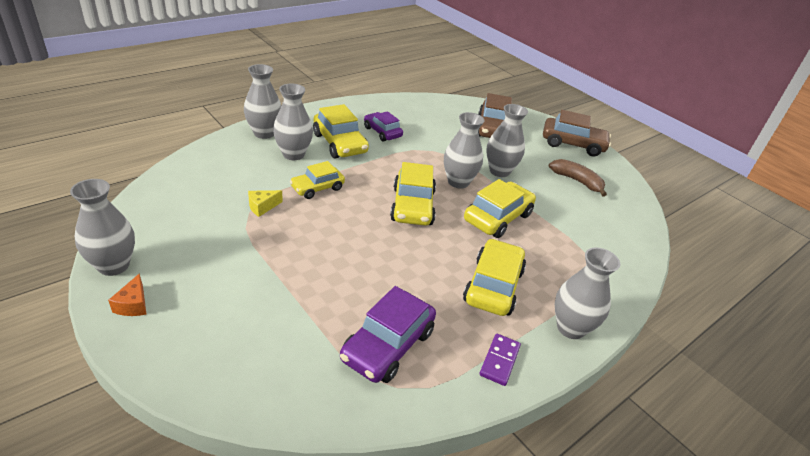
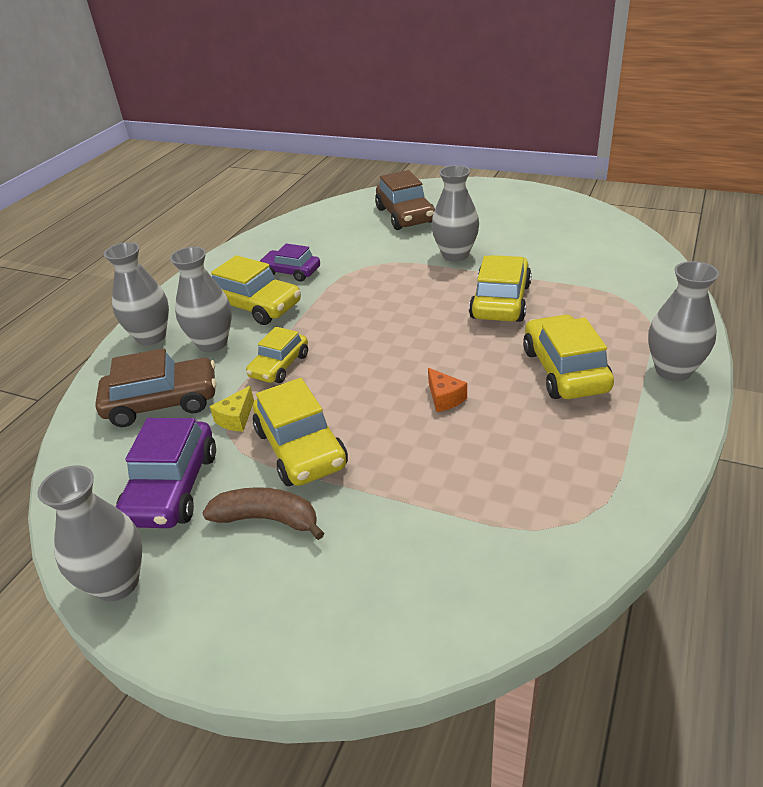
camera: 20 degrees left, 0 degrees up
orange cheese [108,273,146,316] -> orange cheese moved to [428,368,467,412]
purple car [340,286,436,383] -> purple car moved to [116,418,216,528]
yellow car [390,162,436,226] -> yellow car moved to [253,378,348,486]
grey vase [444,112,485,189] -> none
purple domino [480,334,521,386] -> none
brown car [543,110,611,157] -> brown car moved to [95,348,216,427]
brown banana [549,159,607,197] -> brown banana moved to [203,487,324,540]

